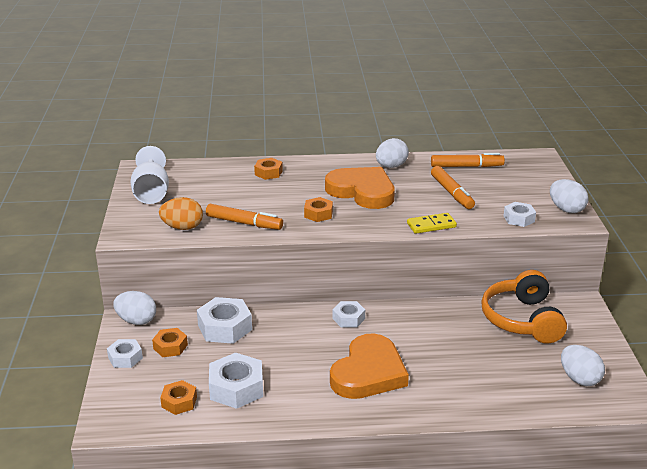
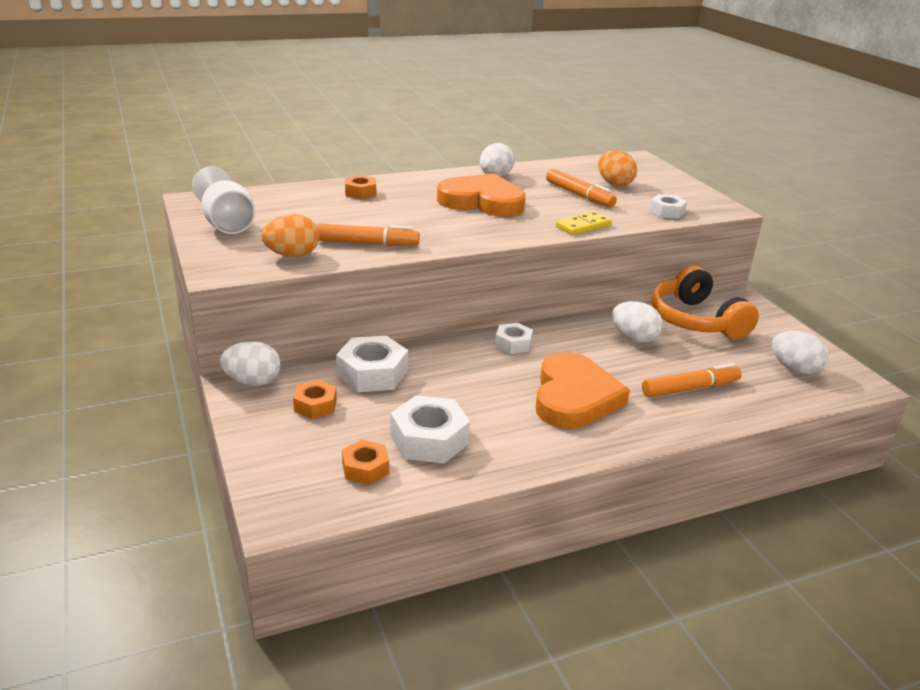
camera: 20 degrees left, 0 degrees up
white nut [107,339,143,368] -> none
orange nut [304,197,333,222] -> none
orange marker [431,153,505,167] -> orange marker moved to [642,363,742,397]
white egg [550,179,588,213] -> white egg moved to [612,301,663,343]
none -> orange egg [598,150,637,186]

